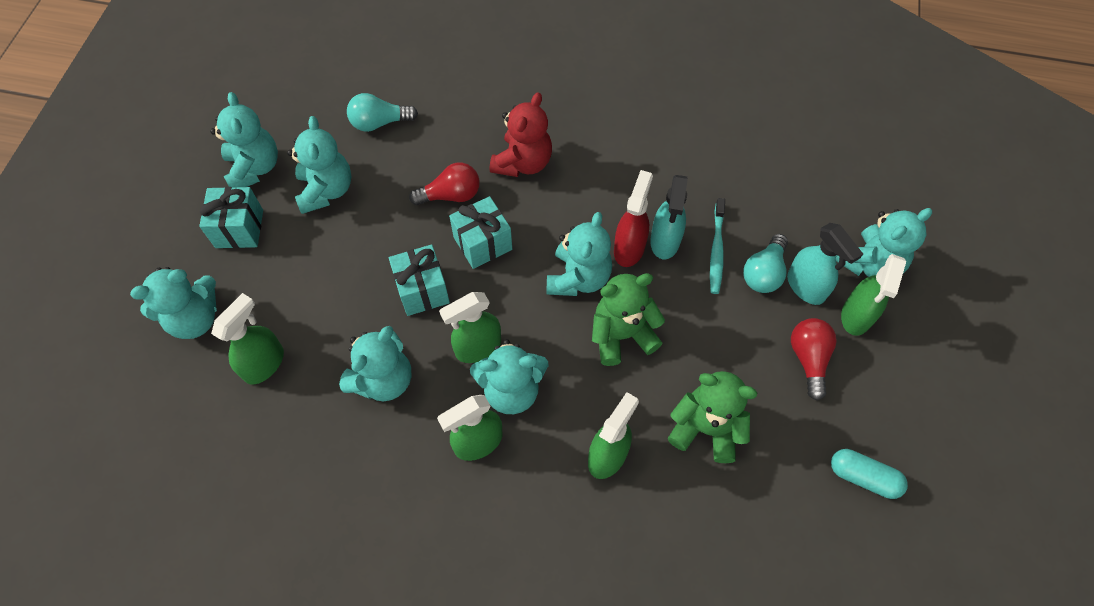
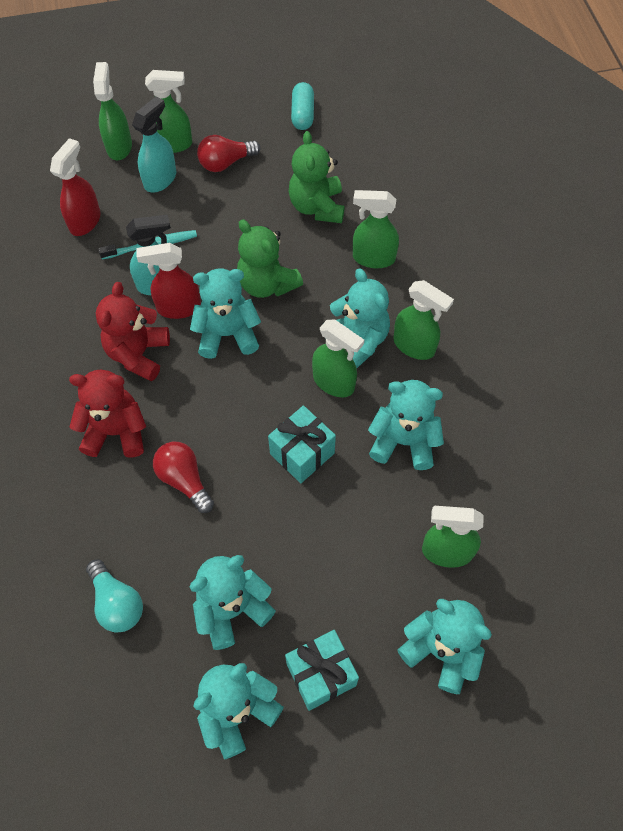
camera: 115 degrees left, 0 degrees up
turquoise gift [449,196,512,269] -> none
turquoise light bulb [743,234,788,293] -> none
turquoise teddy bear [836,208,932,277] -> green spray bottle [93,62,132,160]
none -> red spray bottle [50,138,101,236]
none -> red teddy bear [96,282,170,381]

